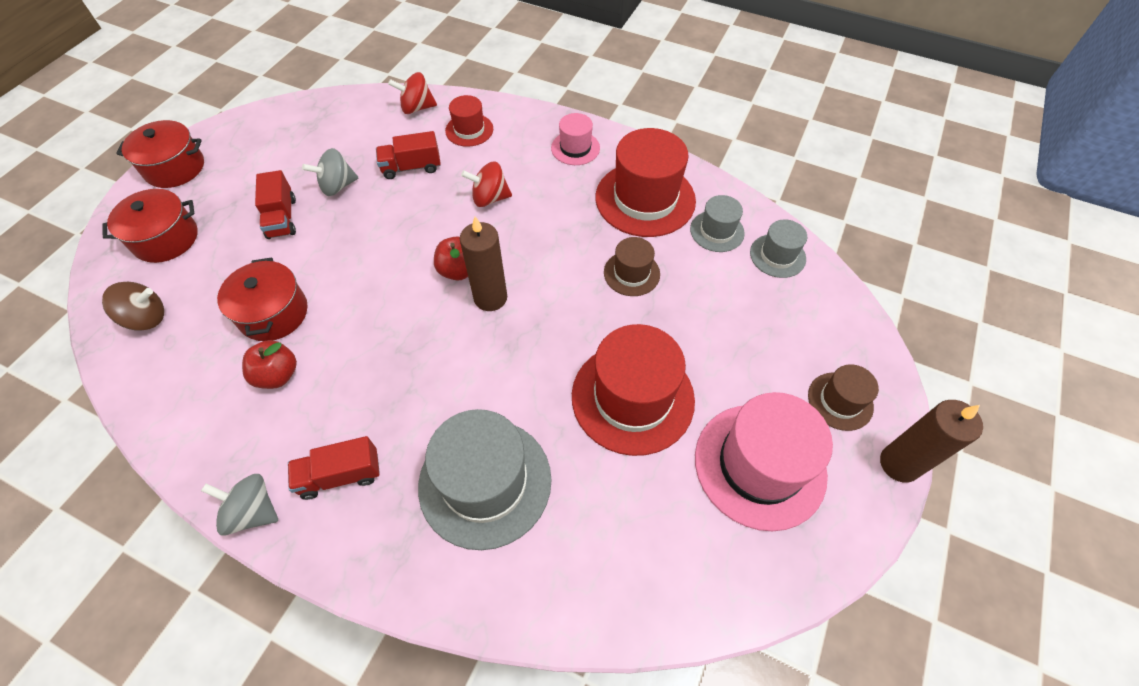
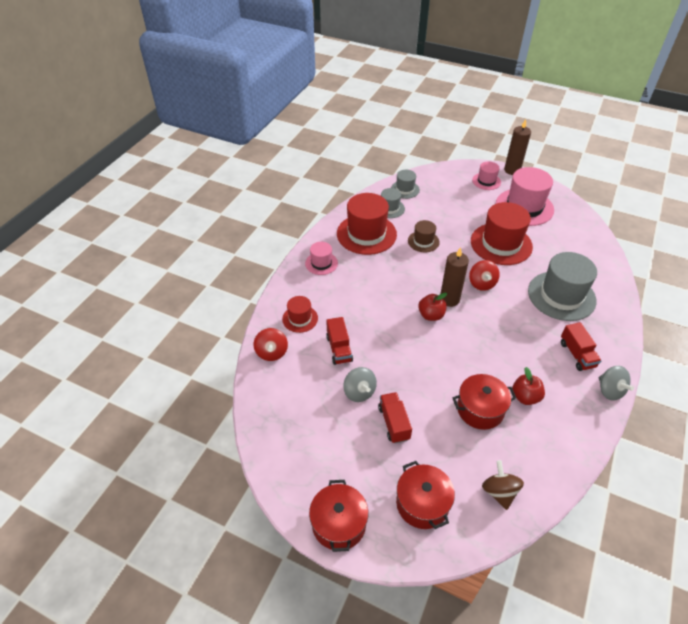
camera: 90 degrees left, 10 degrees down
grey spinning top [201,474,278,536] -> grey spinning top turned 45 degrees counterclockwise [599,366,634,401]
red truck [255,170,296,239] -> red truck turned 90 degrees counterclockwise [378,392,412,444]
red spinning top [461,162,512,207] -> red spinning top moved to [469,260,500,291]
brown hat [808,364,879,431] -> pink hat [472,162,501,190]

